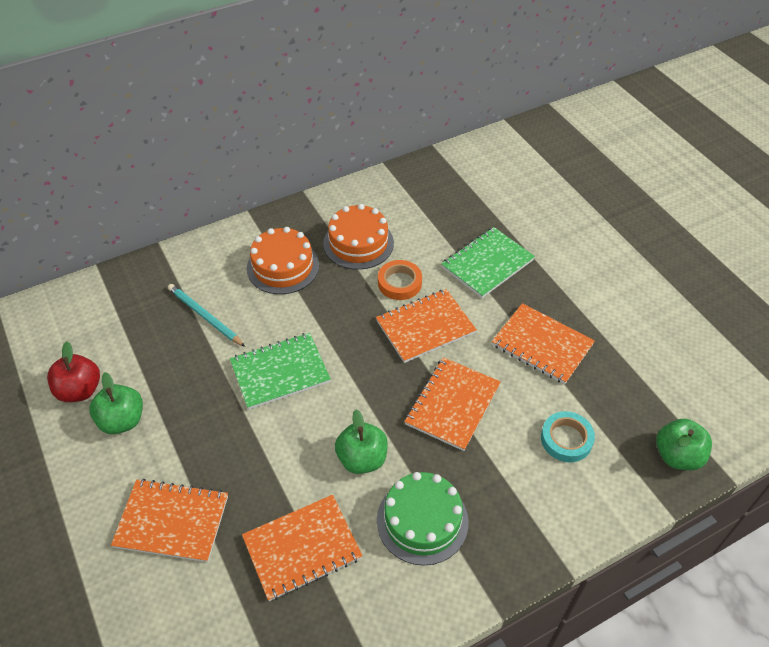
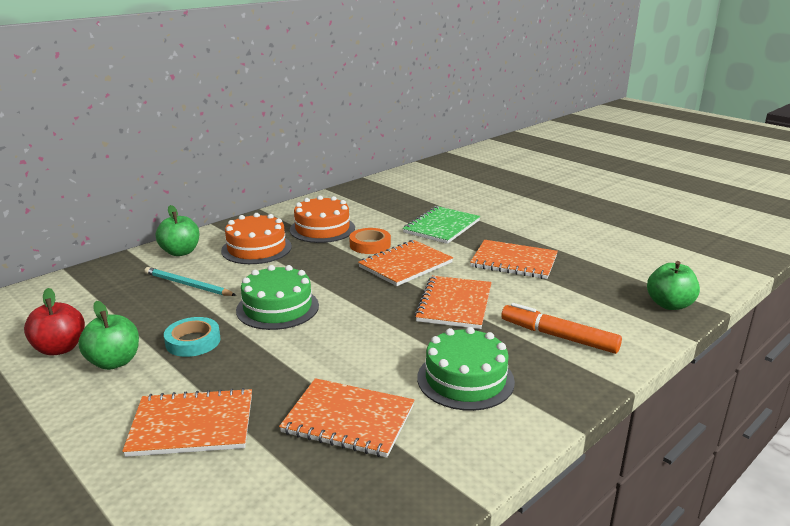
camera: 15 degrees left, 25 degrees down
green notebook [230,333,331,410] -> green cake [236,265,319,330]
orange notebook [242,495,362,601] -> orange notebook turned 60 degrees clockwise [279,378,414,458]
green apple [335,410,388,474] -> green apple moved to [156,205,200,256]
turquoise tape [541,411,595,462] -> turquoise tape moved to [164,317,221,357]
none -> orange marker [501,303,622,354]

